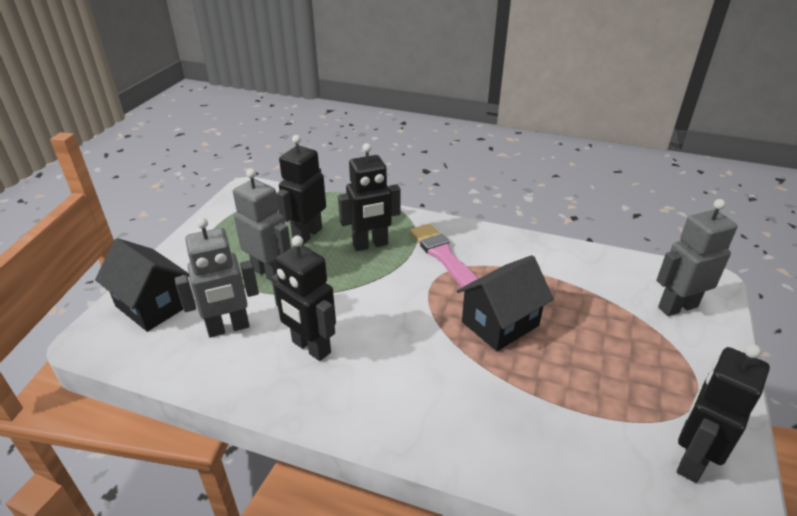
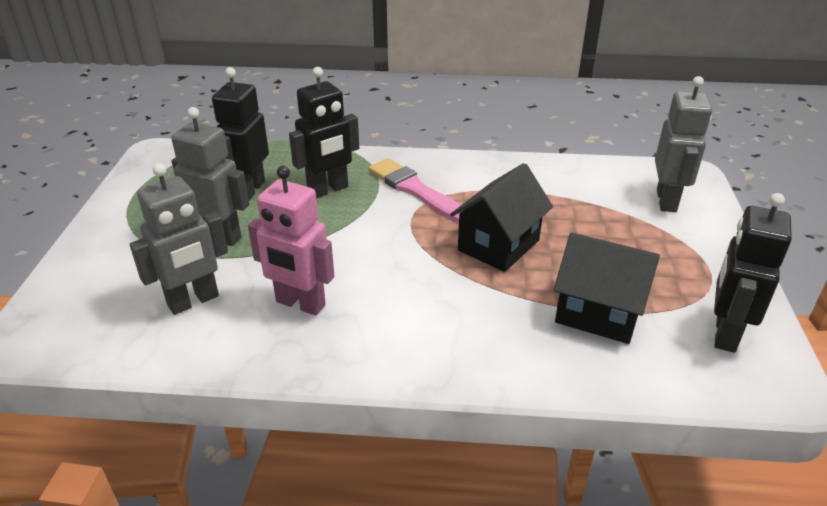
camera: 15 degrees left, 0 degrees up
black house [95,238,189,332] -> black house moved to [554,232,660,344]
black robot [271,235,336,361] -> pink robot [248,166,334,315]
grey robot [656,199,737,316] -> grey robot turned 135 degrees clockwise [655,76,712,212]

